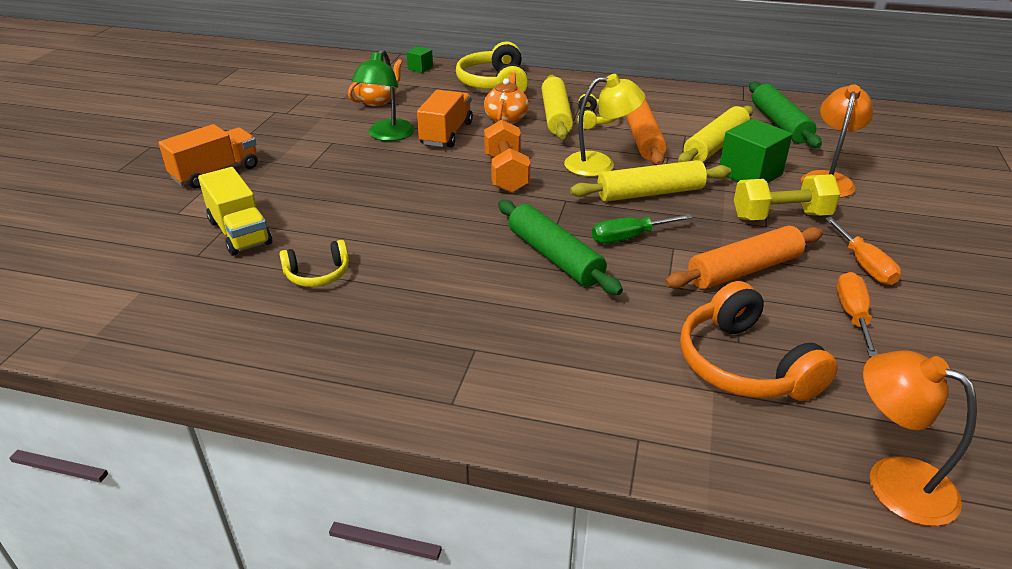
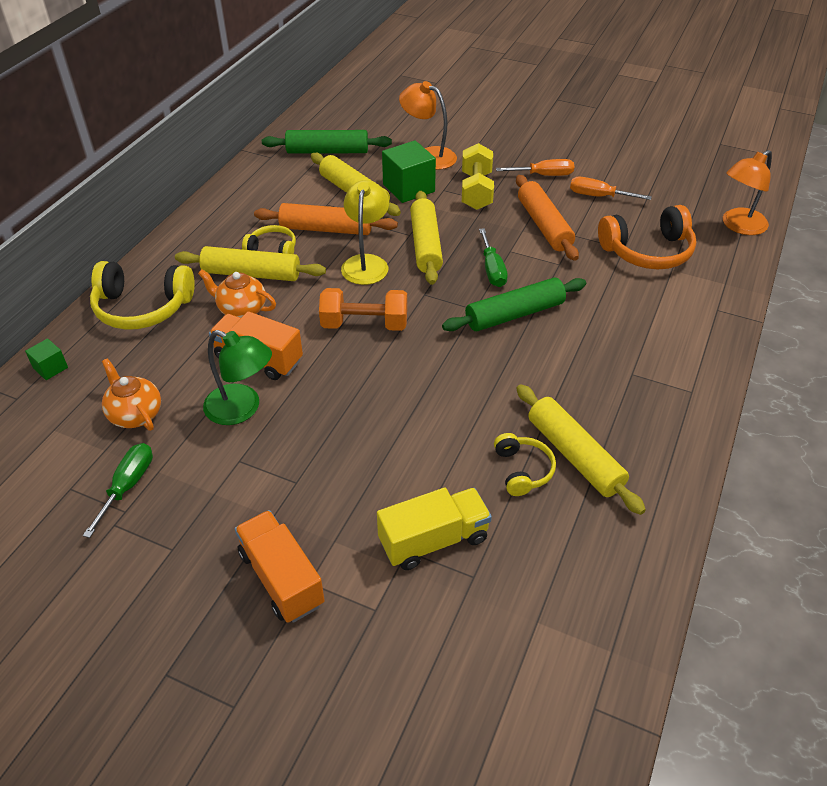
camera: 80 degrees left, 10 degrees up
none -> green screwdriver [83,443,153,538]
none -> yellow rolling pin [516,384,646,515]

